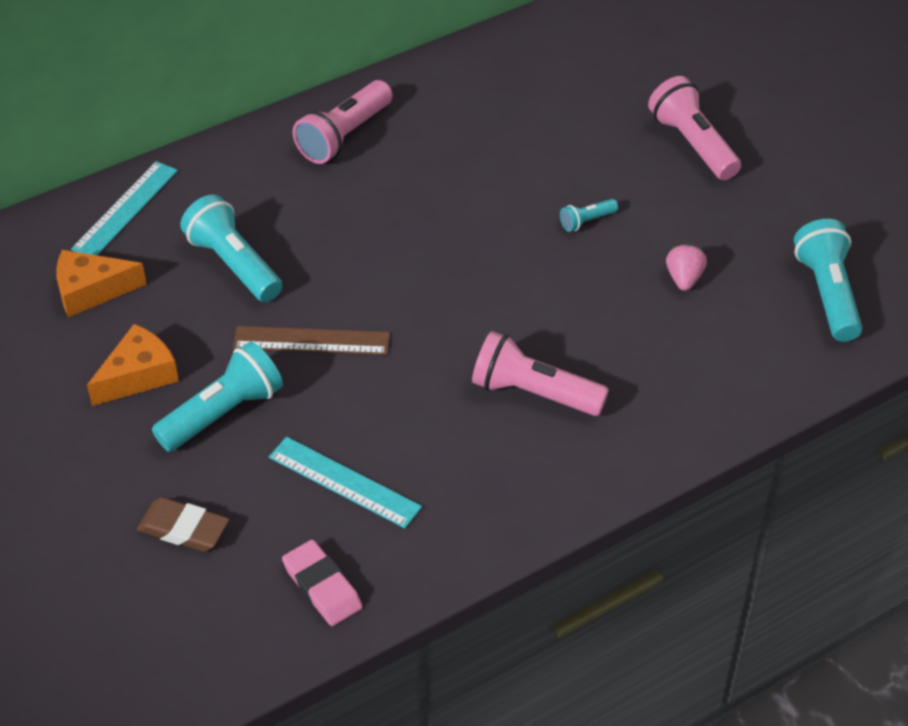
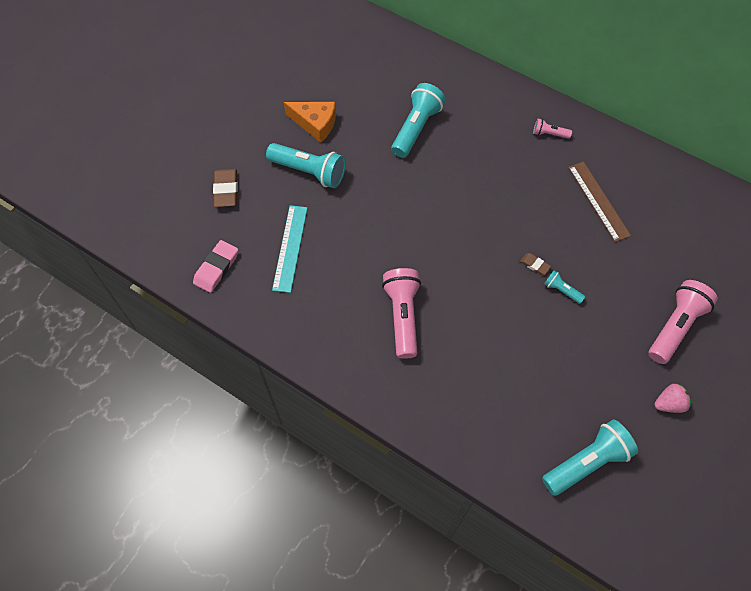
camera: 65 degrees right, 15 degrees up
orange cheese [56,250,147,317] -> none
turquoise ruler [71,161,178,255] -> none
brown ruler [233,326,390,355] -> brown ruler moved to [568,162,631,242]
pink flashlight [293,80,392,164] -> pink flashlight [533,119,572,139], size x0.48
pink strawberry [666,244,707,291] -> pink strawberry moved to [654,383,691,413]
none -> brown eraser [520,253,551,275]

